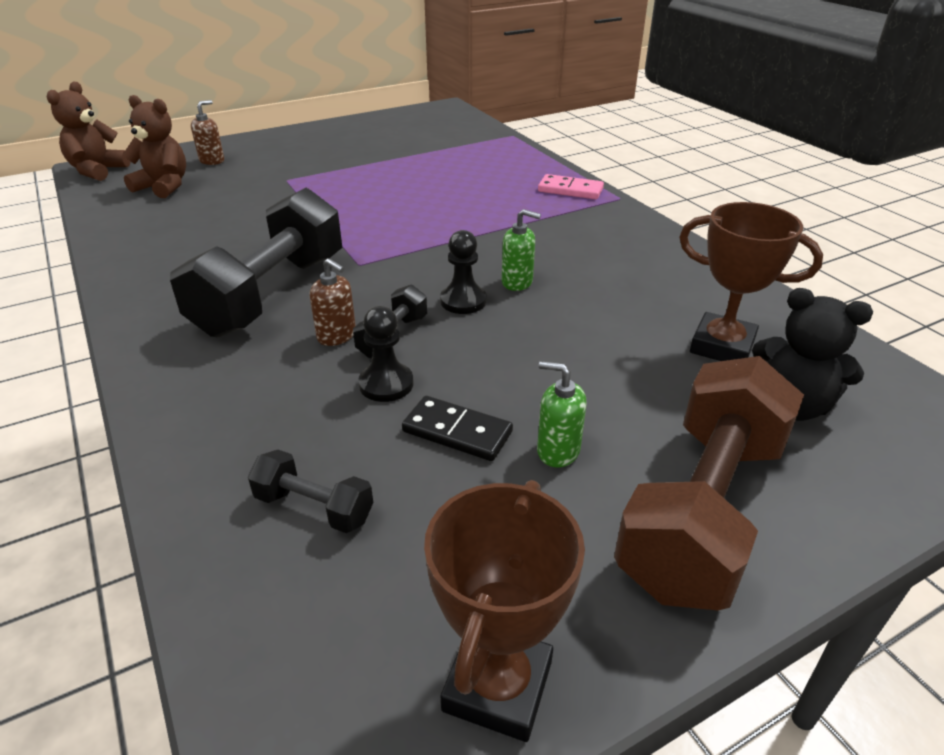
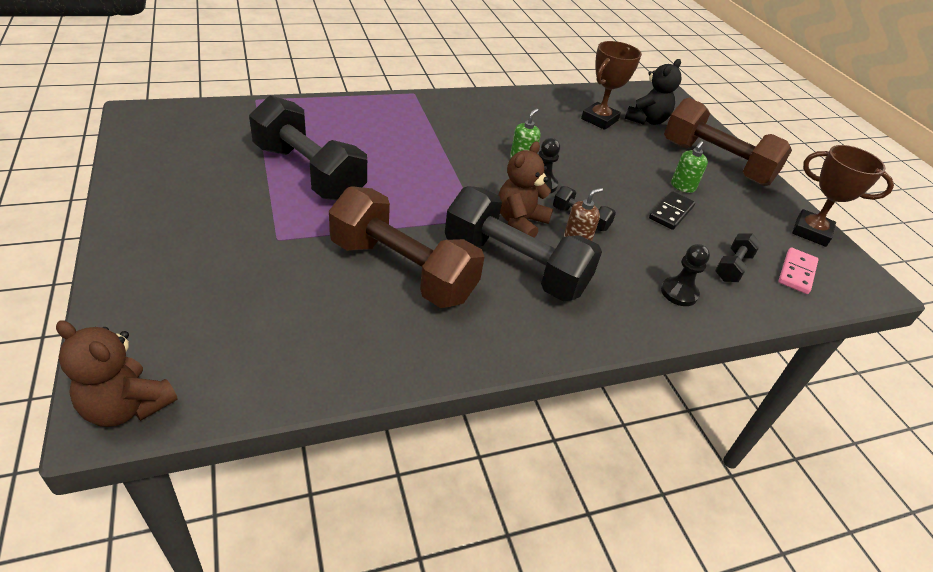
camera: 85 degrees left, 5 degrees up
brown teddy bear [122,95,186,198] -> brown teddy bear moved to [498,141,553,238]
brown soap dispenser [191,100,224,165] -> none
black pawn [358,306,413,402] -> black pawn moved to [661,244,710,306]
pink domino [538,174,604,199] -> pink domino moved to [778,248,819,294]
none -> black dumbbell [249,95,367,201]
none -> brown dumbbell [329,186,484,308]

